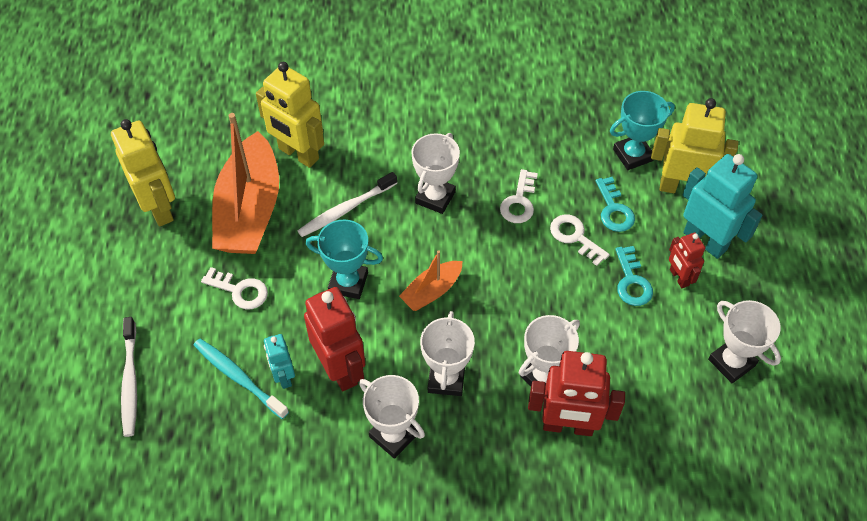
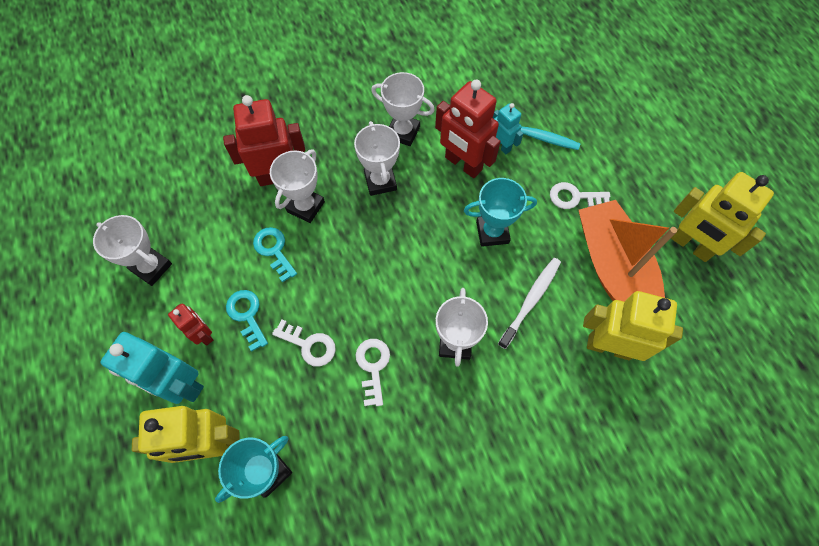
camera: 160 degrees right, 10 degrees up
white toothbrush [121,317,137,437] -> none
orange boat [399,250,463,311] -> none
turquoise key [596,177,635,232] -> turquoise key moved to [253,227,297,283]

